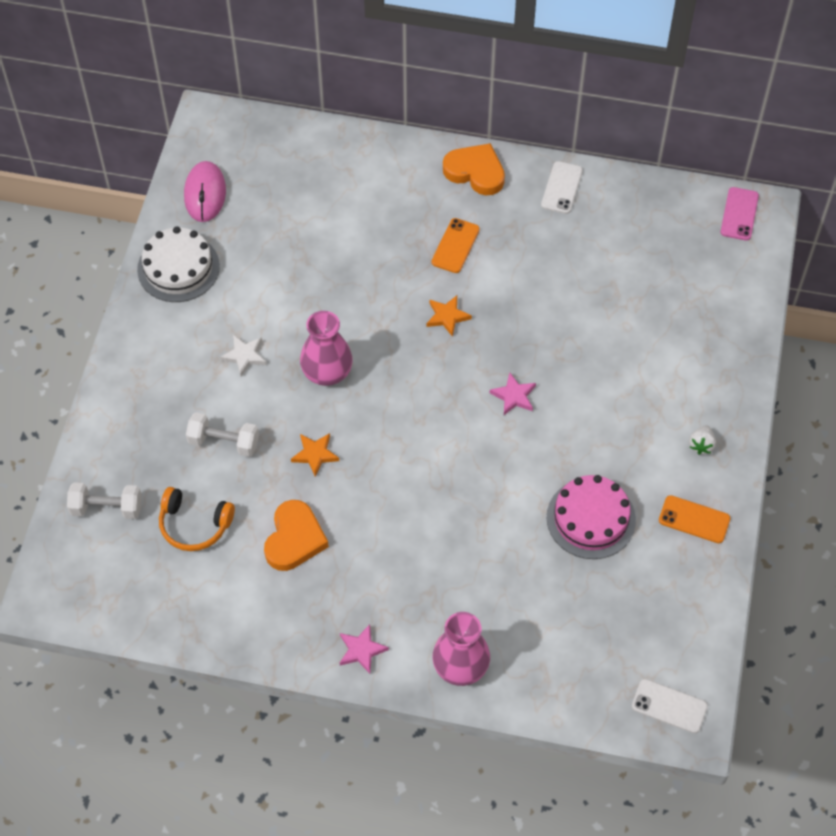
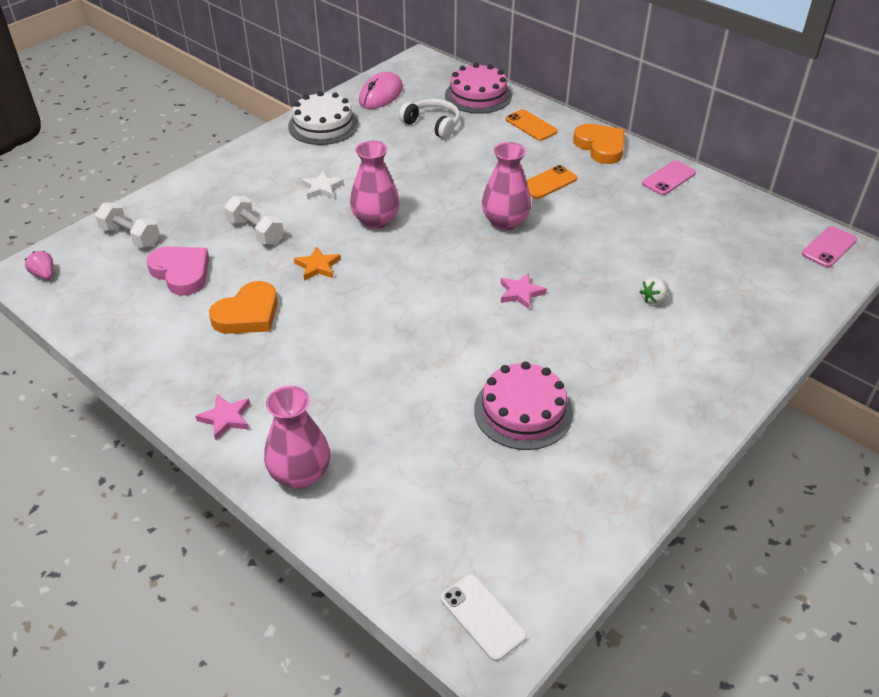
camera: 30 degrees right, 15 degrees down
orange headphones [159,487,235,551] -> pink heart [147,246,209,296]
orange star [426,296,472,337] -> pink vase [482,142,531,230]
white phone [541,161,583,214] -> pink phone [642,161,696,195]
orange phone [659,495,730,543] -> orange phone moved to [505,109,558,141]
white strawberry [689,425,716,455] -> white strawberry moved to [639,277,669,304]
none -> pink strawberry [25,251,53,279]
none -> white headphones [399,99,460,139]
none -> pink cake [445,63,512,114]

